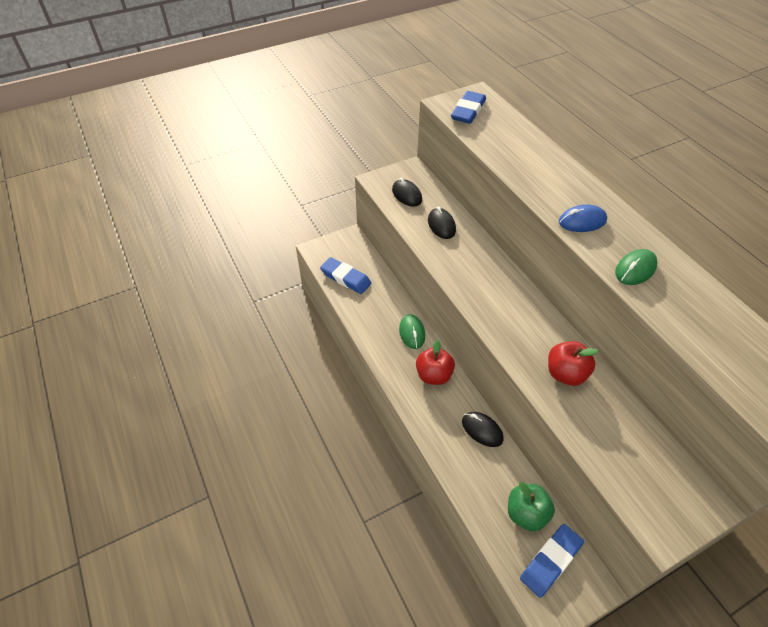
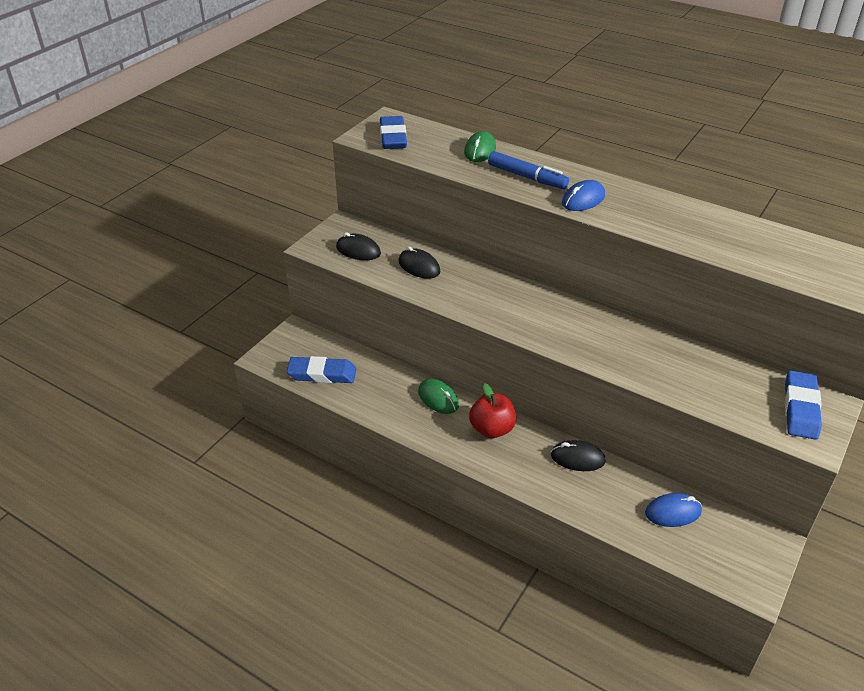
camera: 30 degrees left, 10 degrees down
green apple [508,482,555,531] -> blue mouse [645,493,702,527]
blue eraser [520,524,584,598] -> blue eraser moved to [785,370,822,440]
red apple [548,341,598,386] -> none
green mouse [615,249,658,285] -> green mouse moved to [464,131,496,162]
none -> blue marker [488,151,569,189]

